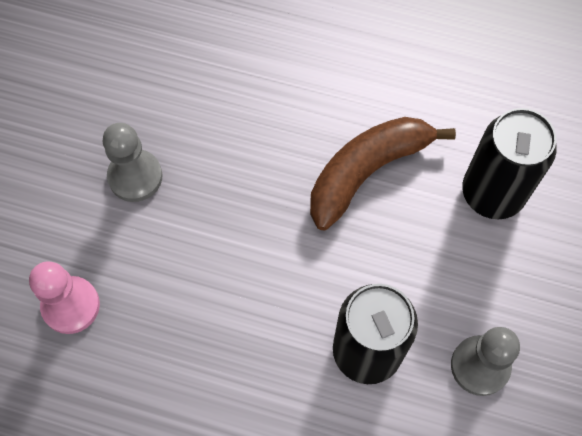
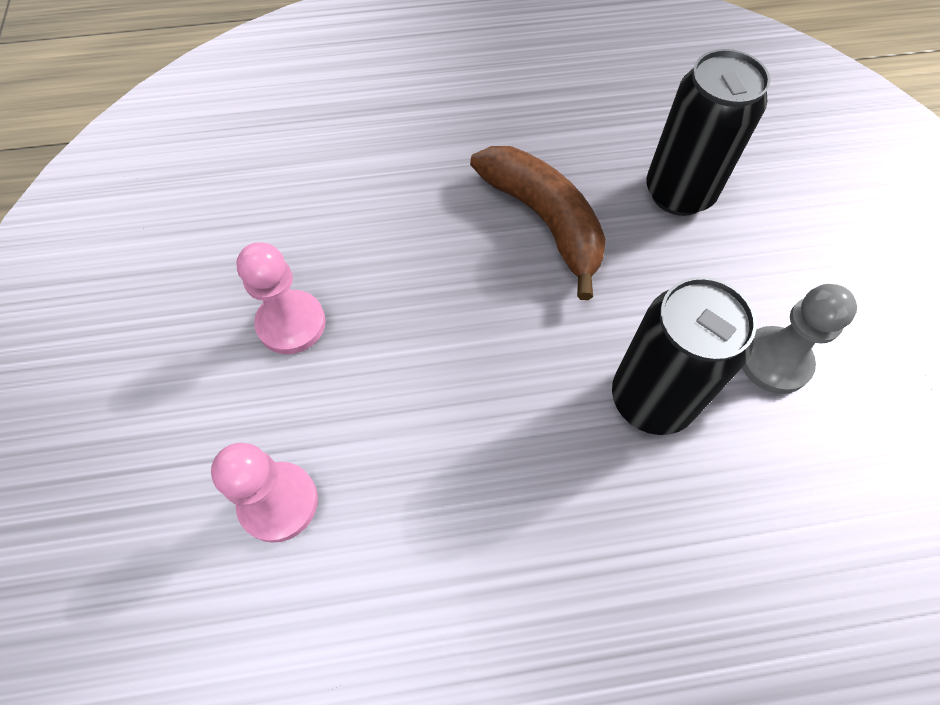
camera: 25 degrees left, 5 degrees down
grey pawn [103,123,162,202] -> pink pawn [236,243,326,354]
brown banana [310,117,456,230] -> brown banana turned 120 degrees clockwise [470,146,606,300]

